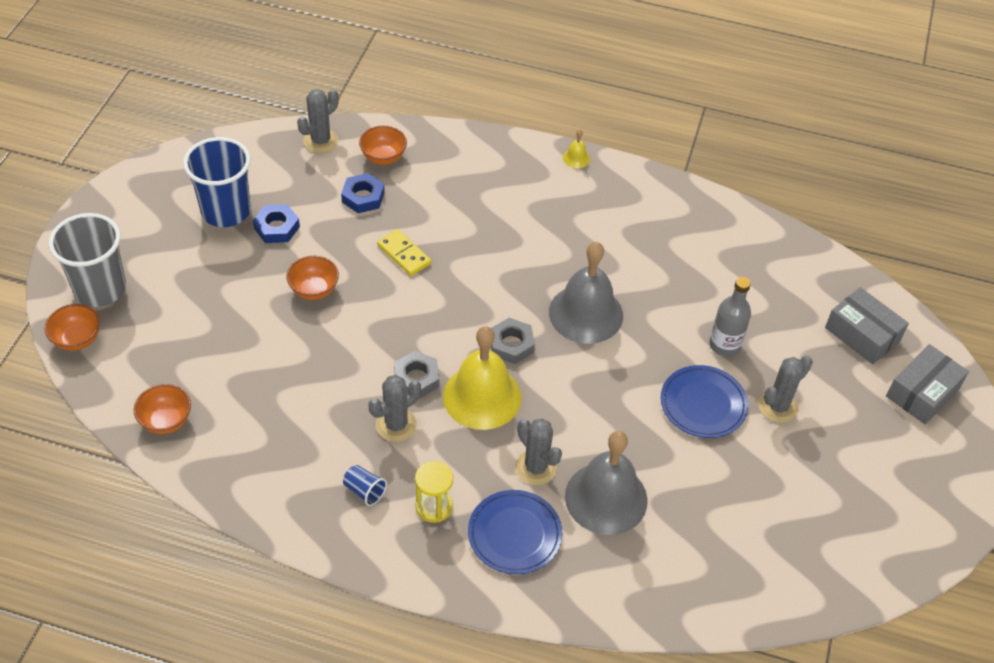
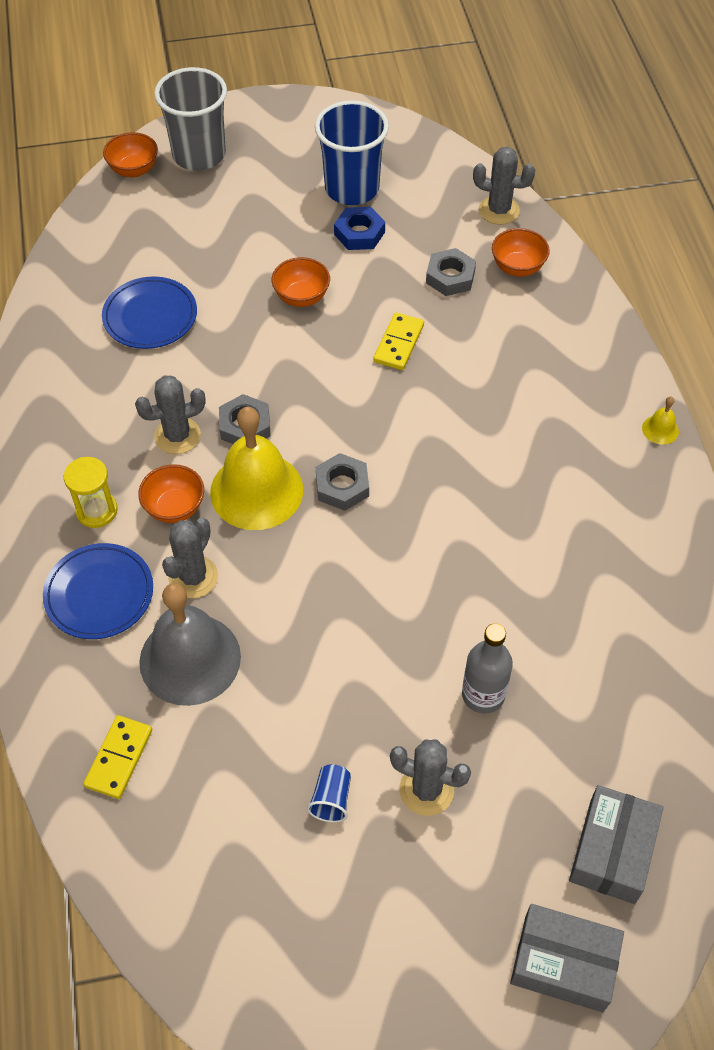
camera: 65 degrees right, 5 degrees up
orange bowl [134,384,191,434] -> orange bowl moved to [138,464,204,523]
blue nut [341,173,385,213] -> grey nut [426,248,476,296]
blue cup [343,465,387,506] -> blue cup moved to [307,764,351,823]
grey cactus [369,375,421,442] -> grey cactus turned 45 degrees counterclockwise [135,376,206,454]
grey bell [549,242,623,344] -> none
blue plate [661,365,748,438] -> blue plate moved to [102,277,197,349]
none -> yellow domino [83,715,152,799]

